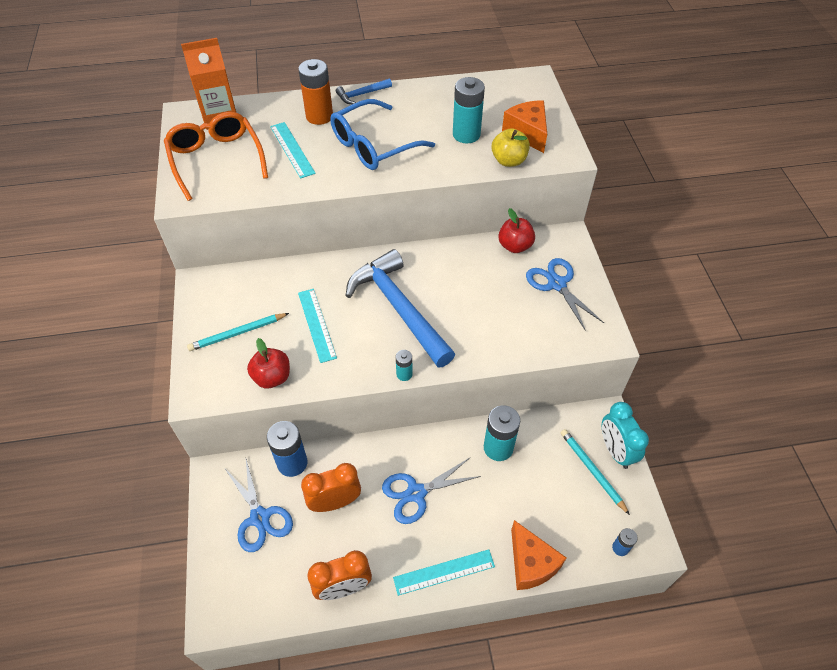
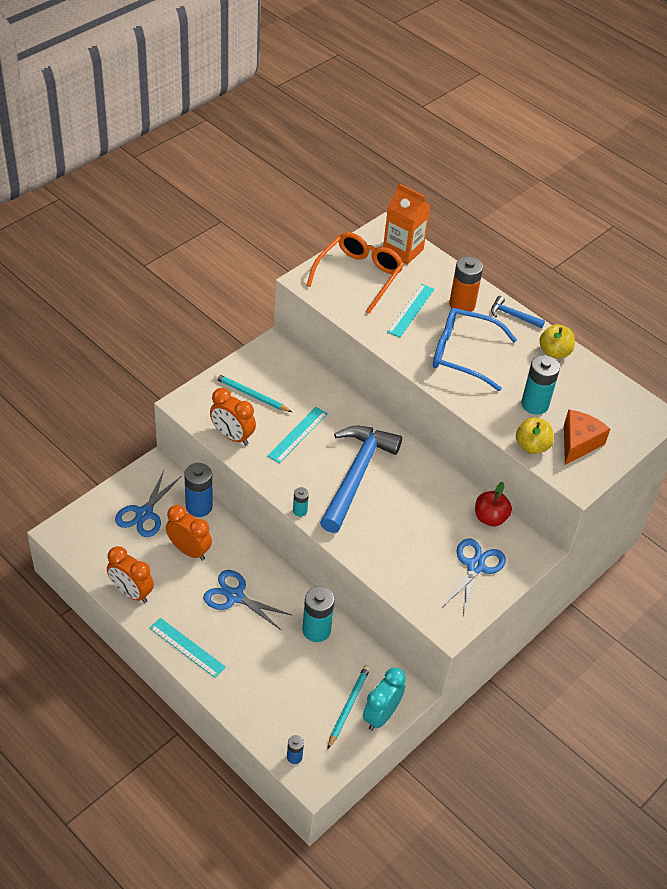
camera: 50 degrees right, 5 degrees down
red apple [247,338,290,388] -> orange clock [210,388,256,445]
orange cheese [511,520,566,590] -> none
none -> yellow apple [539,324,575,359]

